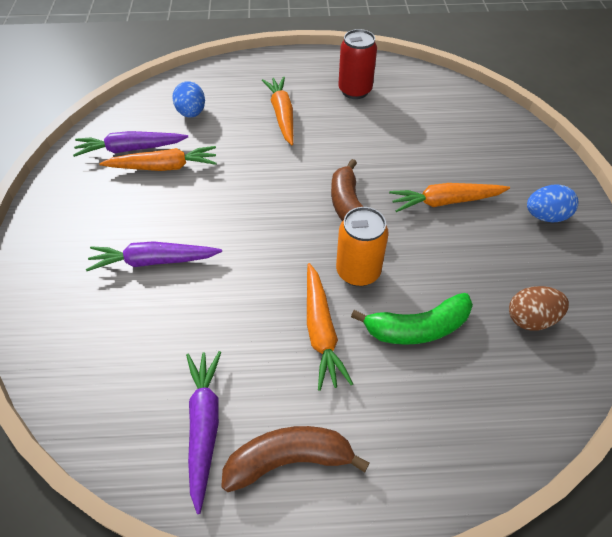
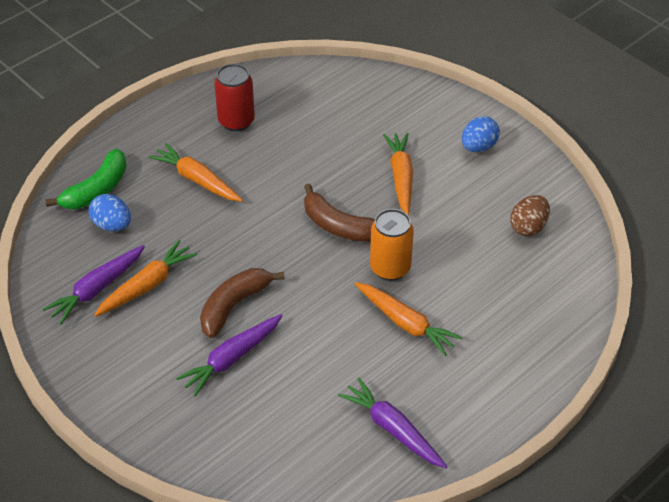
camera: 40 degrees left, 5 degrees down
brown banana [221,426,370,492] -> brown banana moved to [200,268,285,338]
green banana [351,293,473,345] -> green banana moved to [45,149,127,209]
orange carrot [389,183,510,212] -> orange carrot turned 135 degrees clockwise [383,133,413,216]

